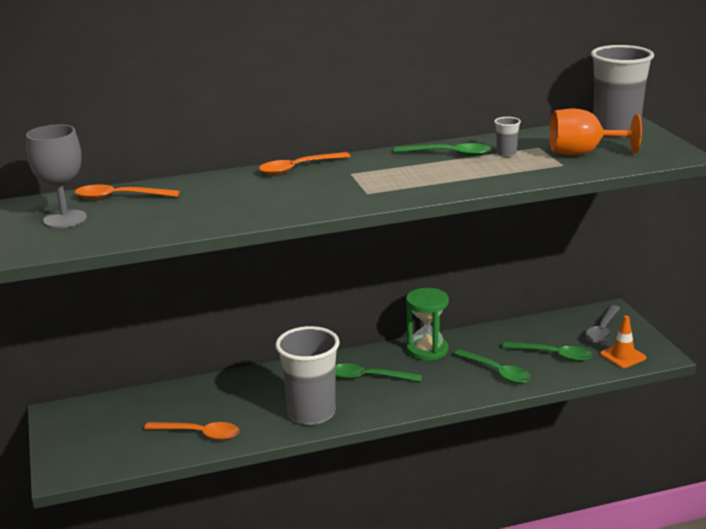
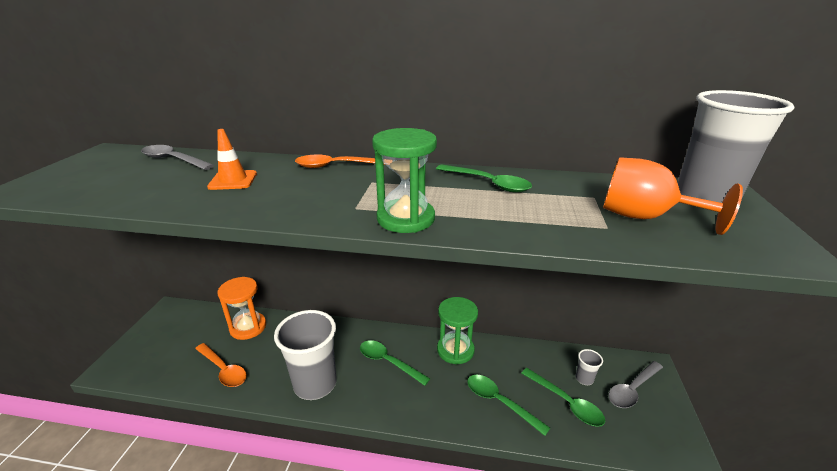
camera: 25 degrees right, 5 degrees up
grey goblet [26,125,87,228] -> none
orange spoon [75,184,180,199] -> grey spoon [141,145,214,170]
green spoon [454,349,531,383] -> green spoon turned 150 degrees clockwise [467,375,550,436]
grey cup [494,117,521,157] -> grey cup moved to [576,349,603,385]
orange traffic cone [600,316,646,368] -> orange traffic cone moved to [207,129,257,190]
none -> orange hourglass [218,277,266,340]
none -> green hourglass [372,128,437,233]

